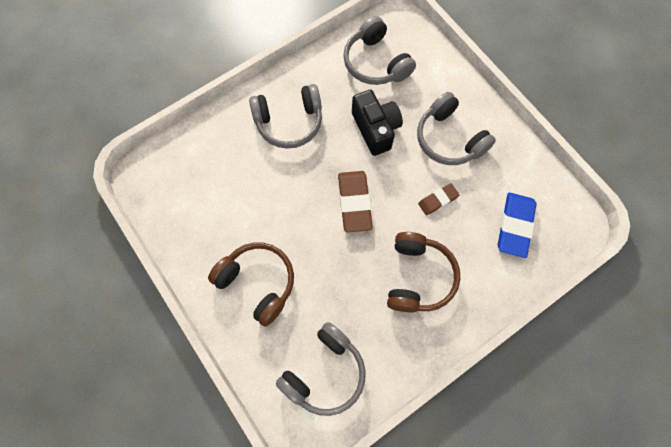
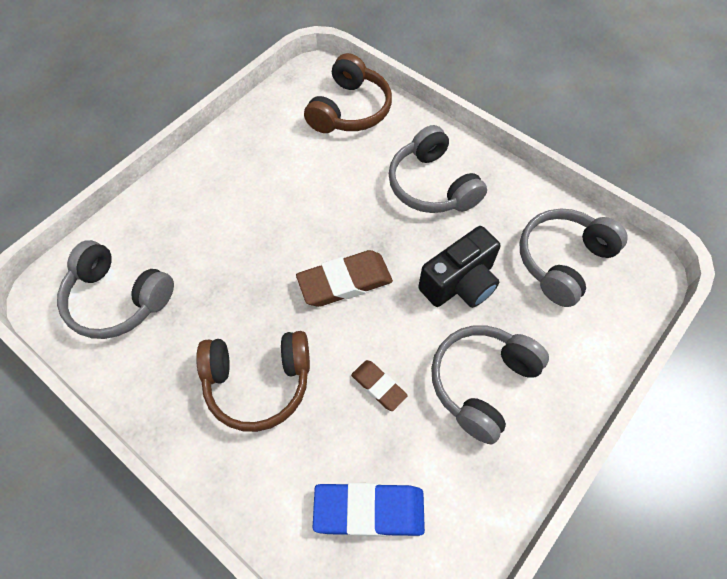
camera: 75 degrees right, 10 degrees down
brown headphones [208,242,294,327] -> brown headphones moved to [304,53,392,133]

